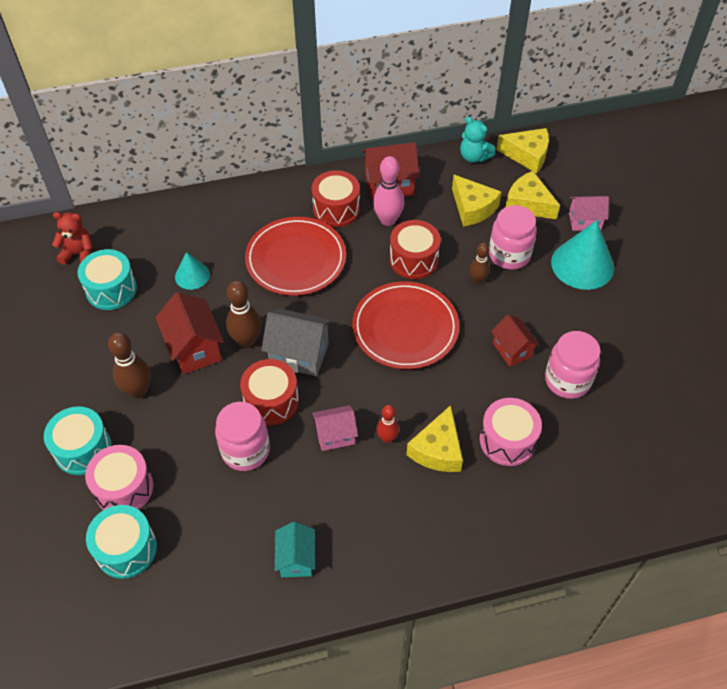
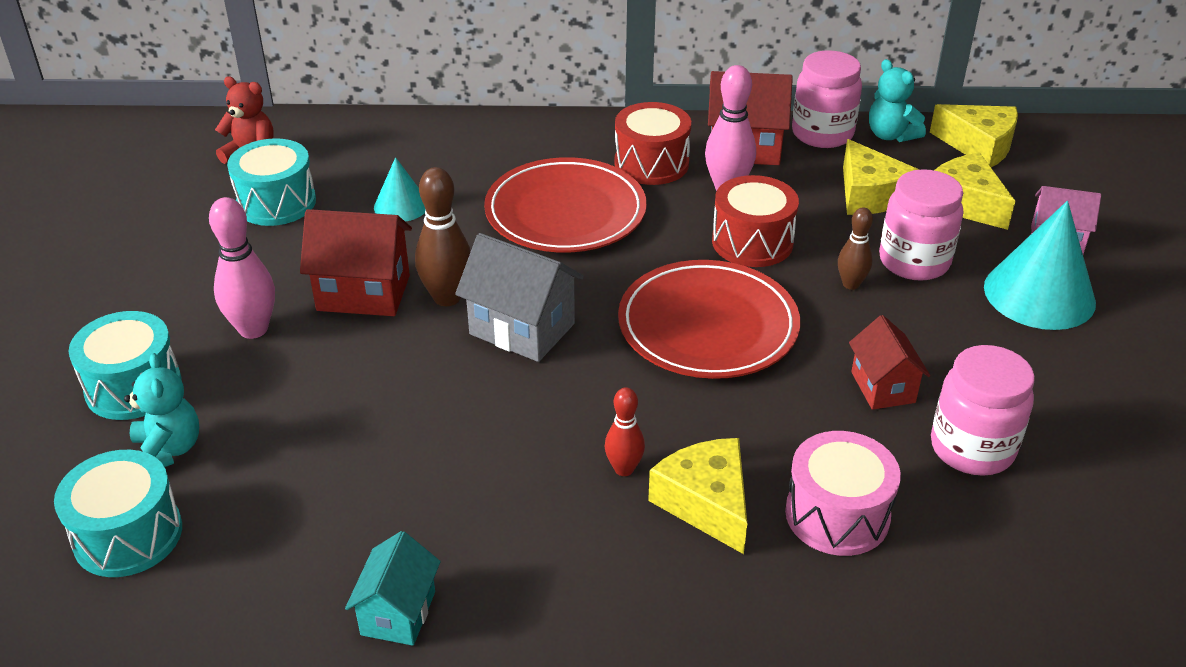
camera: 15 degrees right, 15 degrees down
pink drum [85,445,154,510] -> turquoise teddy bear [124,353,199,467]
brown bowling pin [108,332,151,398] -> pink bowling pin [209,197,275,339]
red house [156,292,224,374] -> red house turned 75 degrees counterclockwise [300,209,412,316]
pink jar [215,402,270,471] -> pink jar moved to [792,50,862,148]
red drum [240,359,299,425] -> none
pink house [312,405,358,451] -> none
yellow cheese [406,405,463,472] -> yellow cheese turned 120 degrees clockwise [648,438,747,554]

